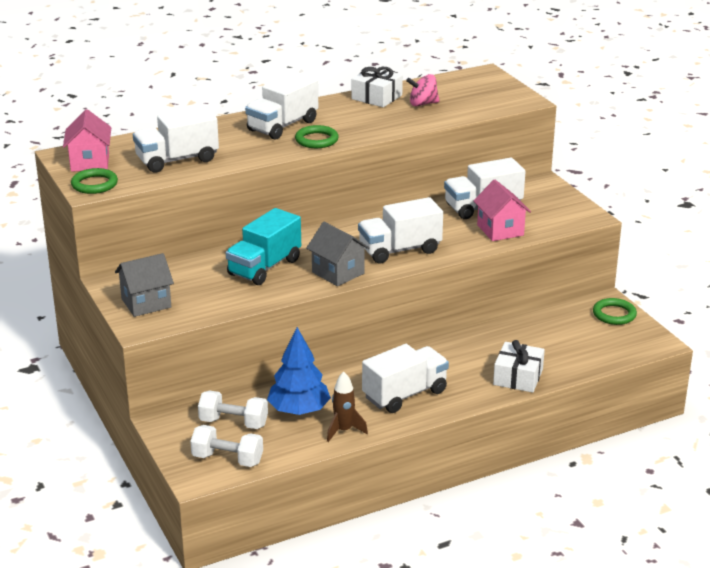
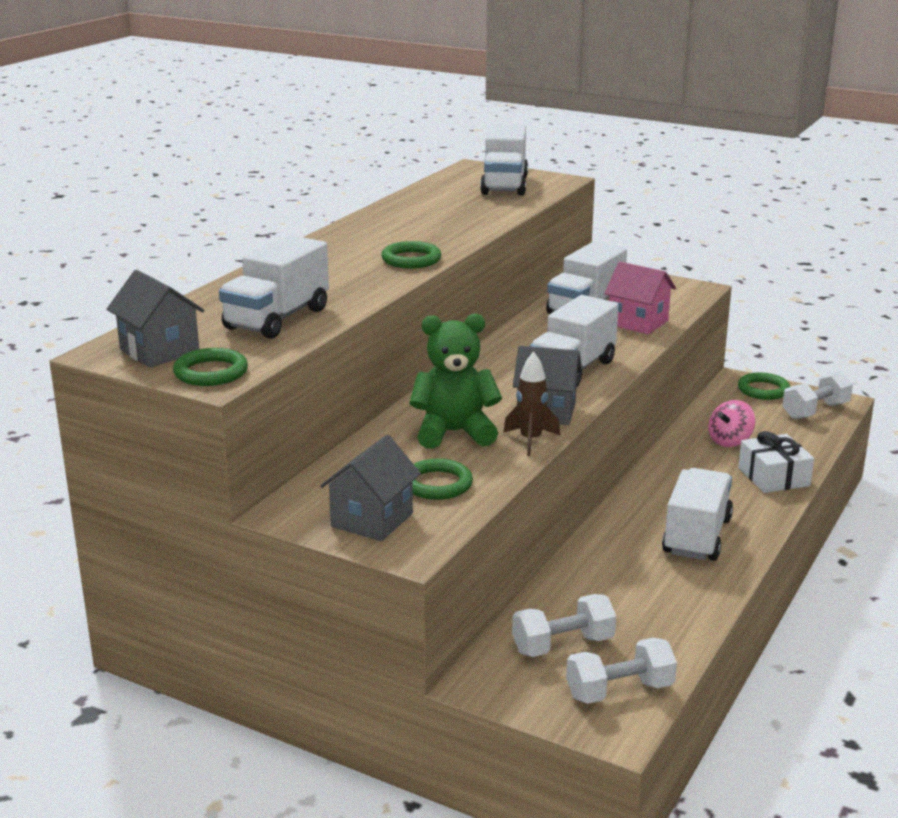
camera: 35 degrees left, 5 degrees down
pink house [63,109,111,172] -> grey house [107,270,204,368]
turquoise truck [226,208,301,285] -> green teddy bear [409,314,502,449]
white truck [245,72,318,140] -> white truck moved to [480,124,528,196]
blue tree [267,327,331,415] -> none
brown rocket [327,372,368,442] -> brown rocket moved to [503,352,560,456]
white gift [352,67,403,107] -> none
pink spinning top [406,74,440,106] -> pink spinning top moved to [708,400,755,447]
none -> green ring [412,459,473,500]
none -> white dumbbell [783,371,853,419]

